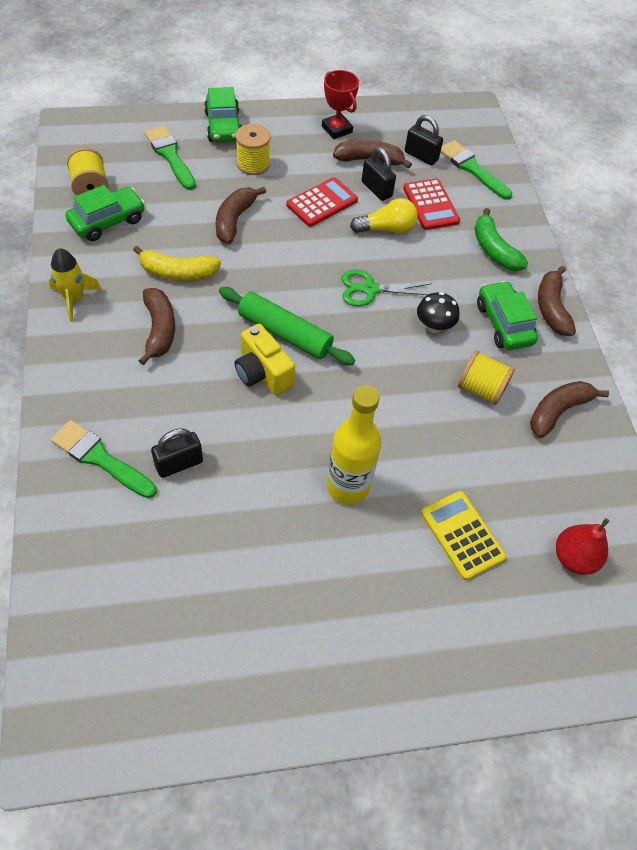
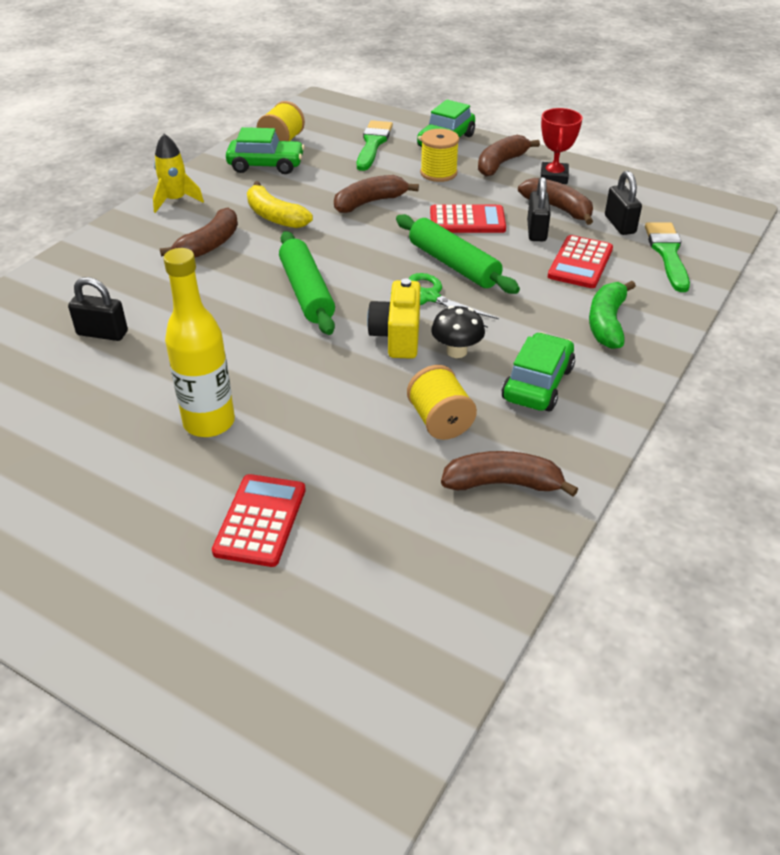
camera: 45 degrees right, 15 degrees down
green brush [51,420,157,498] -> none
yellow camera [234,324,295,395] -> yellow camera moved to [367,278,420,359]
yellow light bulb [350,198,418,234] -> none
yellow calculator [421,491,506,580] -> red calculator [212,474,306,567]
brown banana [538,266,576,336] -> brown banana moved to [478,135,540,177]
red pear [556,518,609,575] -> none
none -> green rolling pin [396,214,520,294]

